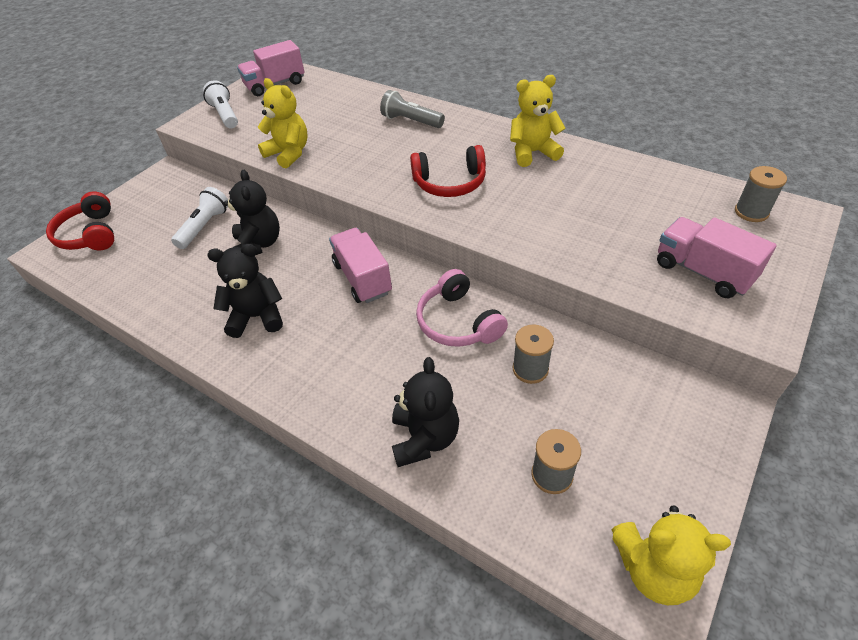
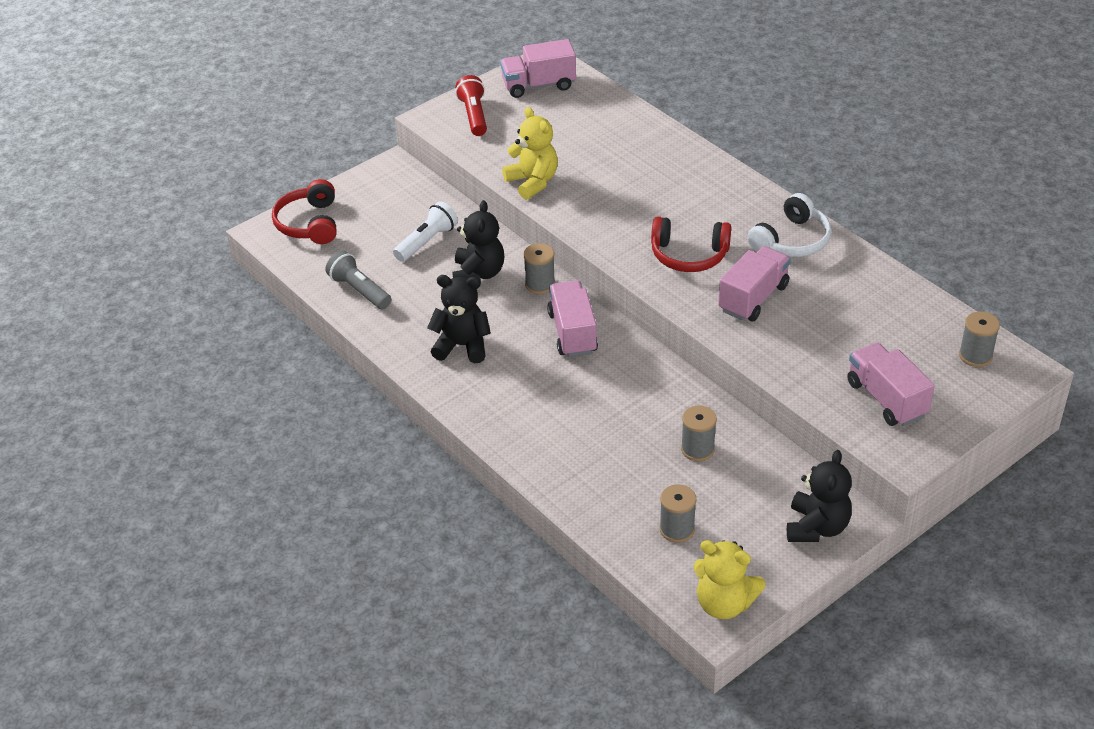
camera: 15 degrees right, 5 degrees down
white flashlight [203,80,238,128] -> red flashlight [455,75,487,136]
grey flashlight [380,90,445,128] -> grey flashlight moved to [325,250,391,309]
black teddy bear [392,357,459,467] -> black teddy bear moved to [787,450,852,542]
pink headphones [416,269,508,347] -> none
yellow teddy bear [510,75,566,167] -> white headphones [747,193,831,257]
none -> grey spool [523,243,555,294]
none -> pink truck [718,246,791,321]

